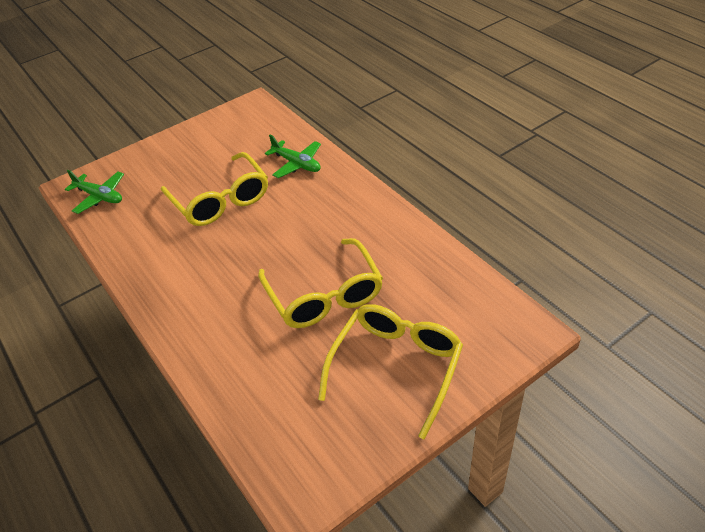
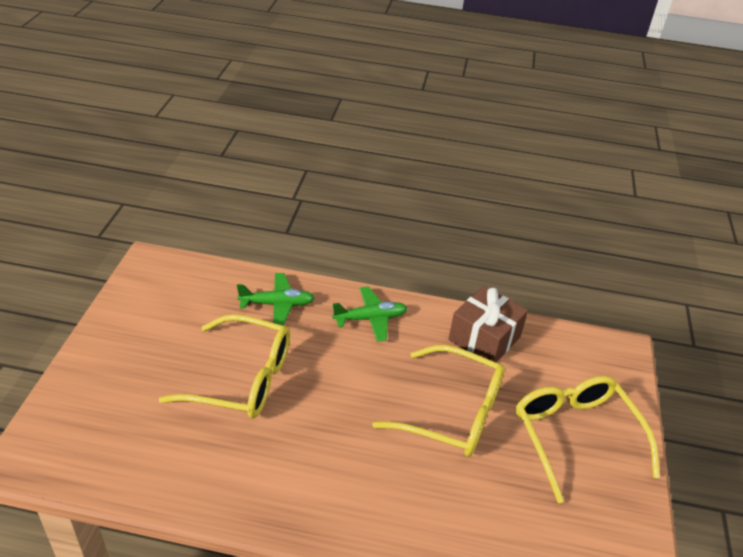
camera: 50 degrees left, 5 degrees down
green plane [65,170,124,214] -> green plane moved to [332,286,407,342]
none -> brown gift [449,286,528,362]

